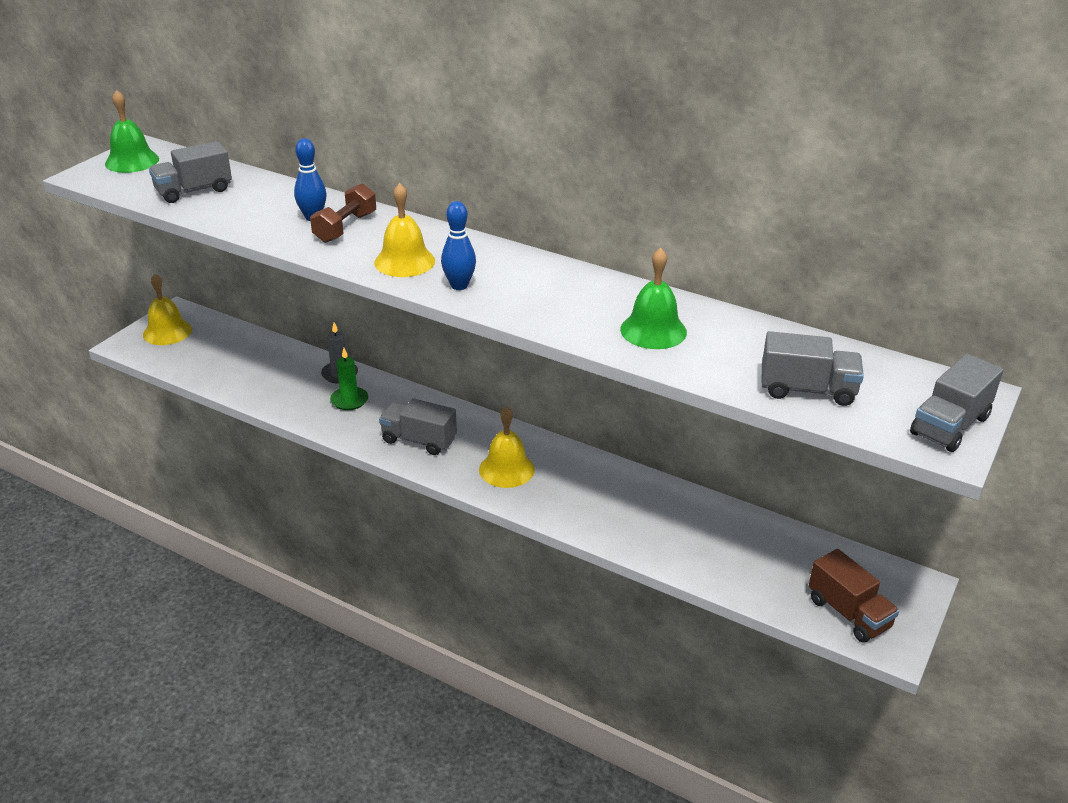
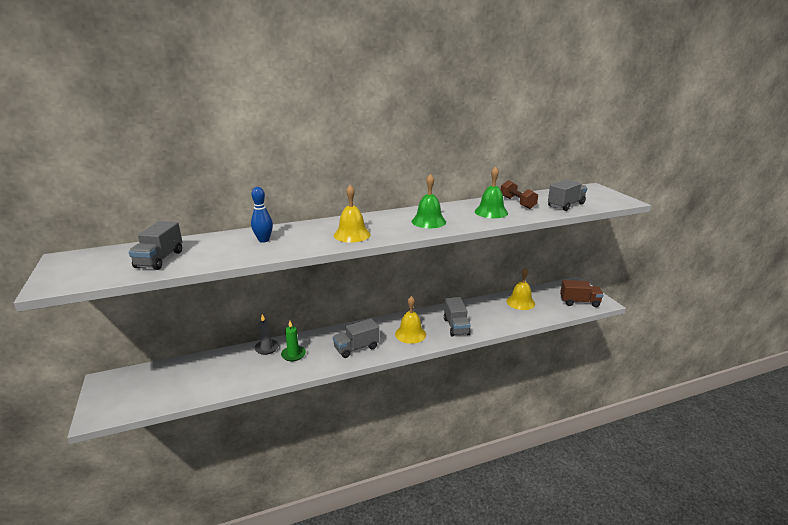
camera: 50 degrees left, 10 degrees down
green bell [105,90,159,173] -> green bell moved to [412,174,446,228]
yellow bell [143,274,192,345] -> yellow bell moved to [506,267,535,310]
brown dumbbell [310,183,376,243] -> brown dumbbell moved to [501,180,538,209]
blue bowling pin [441,201,476,290] -> none
grey truck [910,354,1003,452] -> grey truck moved to [444,297,471,337]

